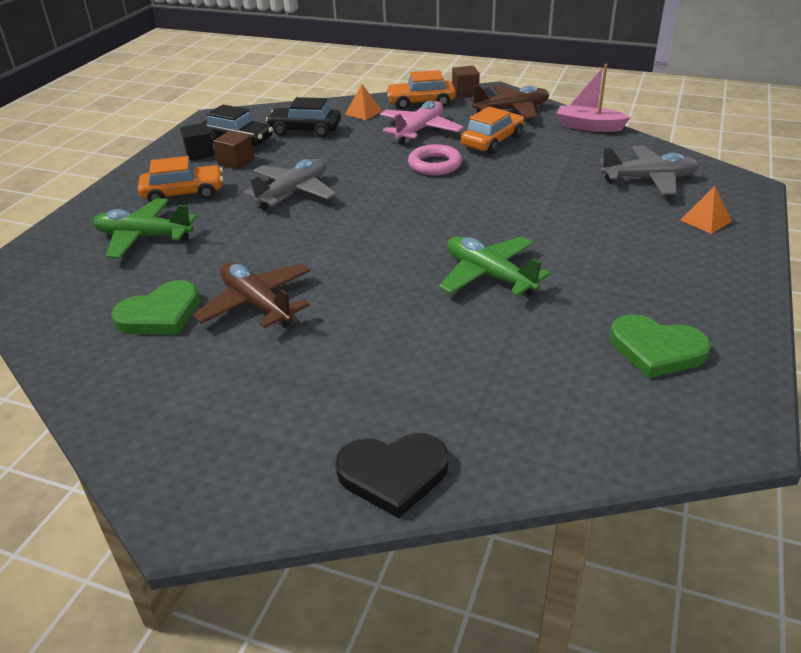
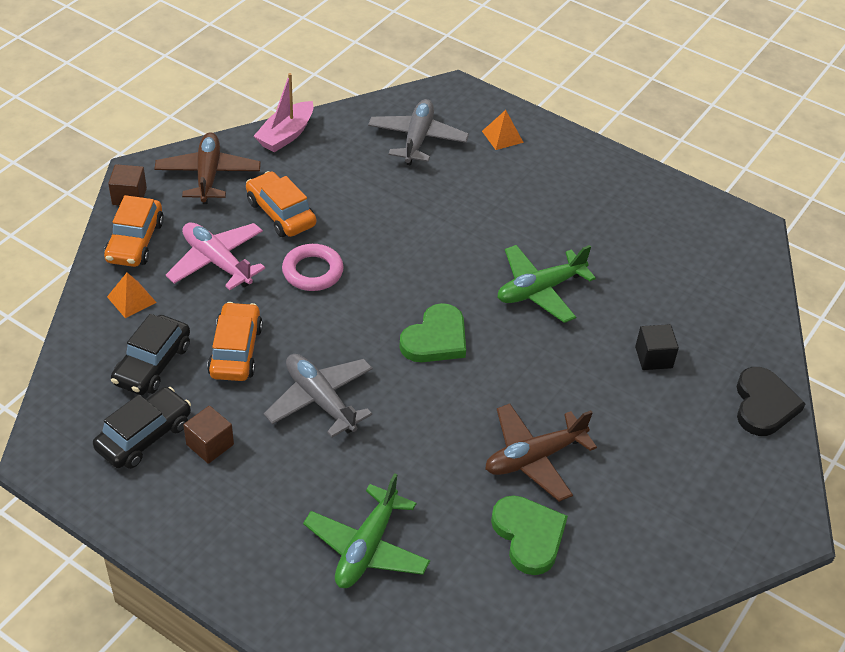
camera: 80 degrees left, 10 degrees up
orange car [138,156,223,202] -> orange car moved to [207,302,263,381]
black cube [180,123,215,161] -> black cube moved to [635,324,679,370]
green heart [610,314,711,378] -> green heart moved to [399,303,466,362]

